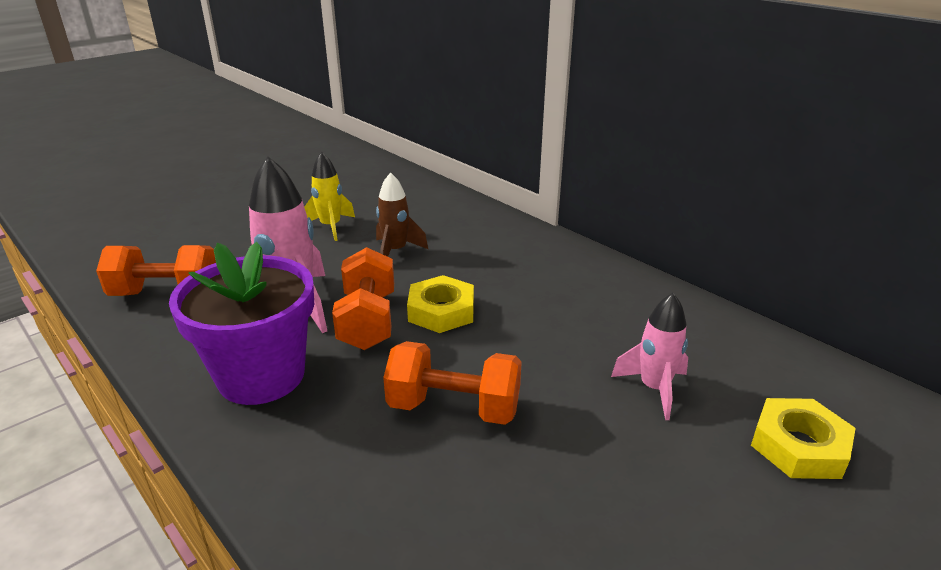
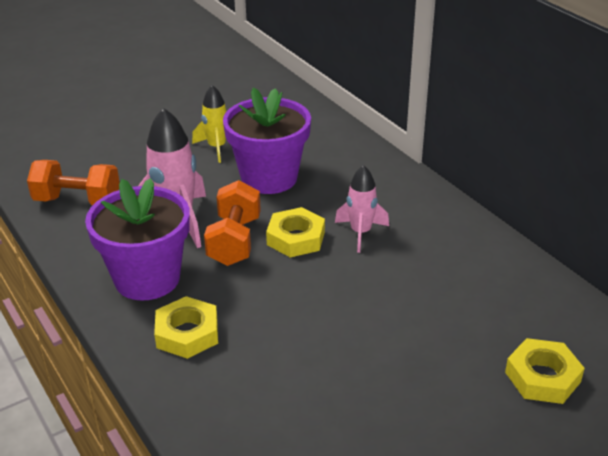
camera: 10 degrees right, 5 degrees up
brown rocket [376,172,428,257] -> purple flower pot [223,87,311,194]
orange dumbbell [383,341,522,425] -> none
pink rocket [611,293,688,420] -> pink rocket moved to [335,165,389,253]
none -> yellow nut [154,296,218,359]

